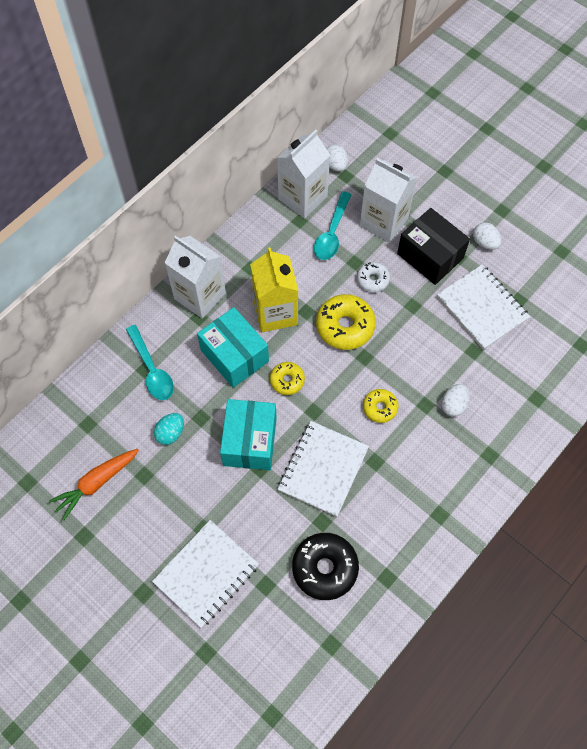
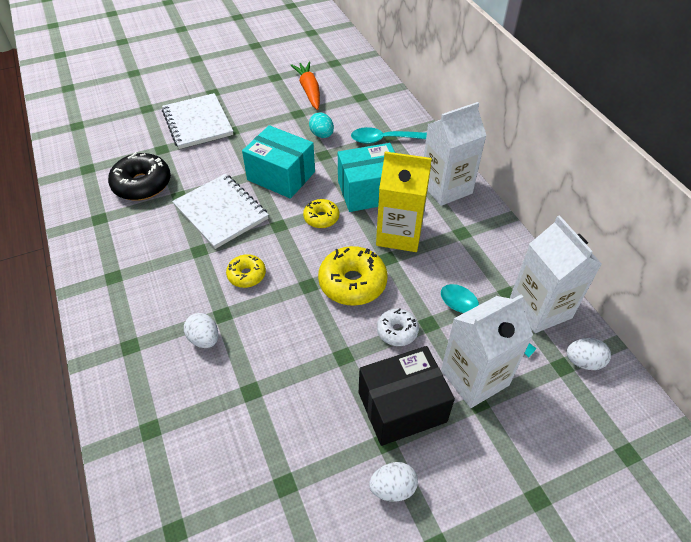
camera: 115 degrees right, 15 degrees down
white notebook [437,264,530,350] -> none

